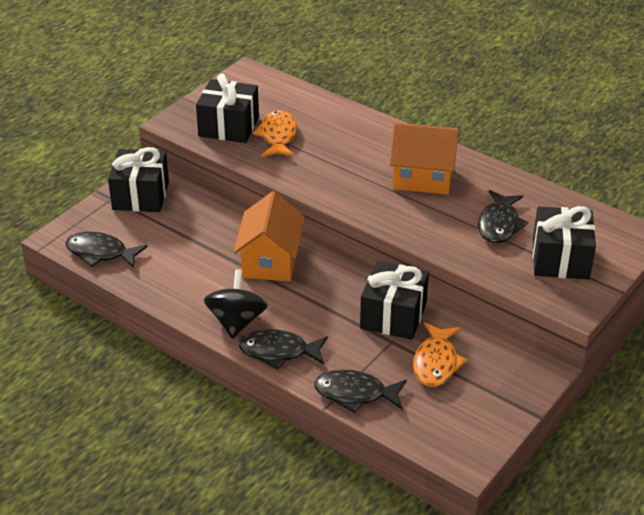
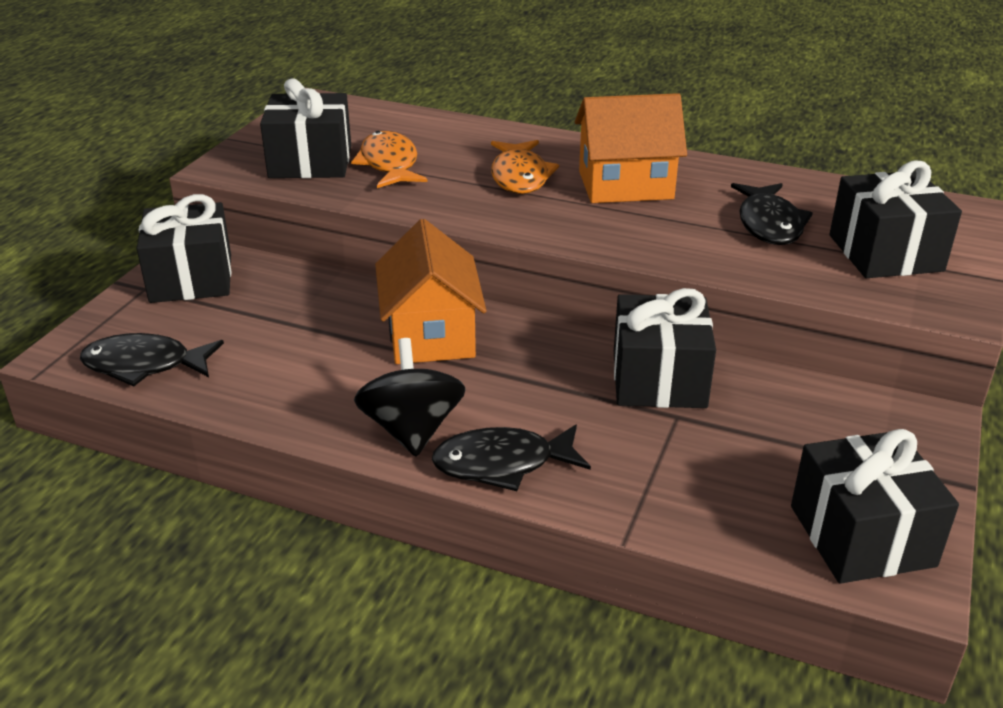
camera: 15 degrees left, 5 degrees down
black fish [314,370,407,413] -> none
orange fish [413,322,467,387] -> orange fish moved to [491,140,559,194]
none -> black gift [791,429,959,584]

